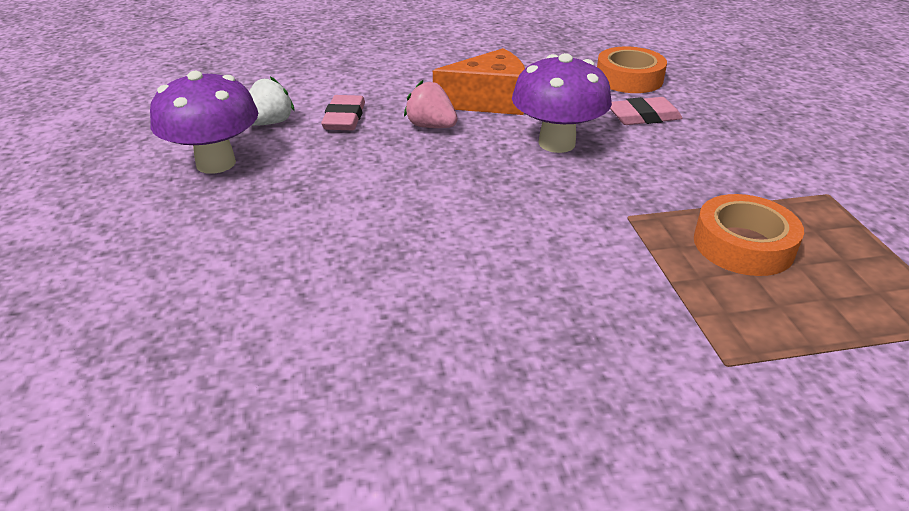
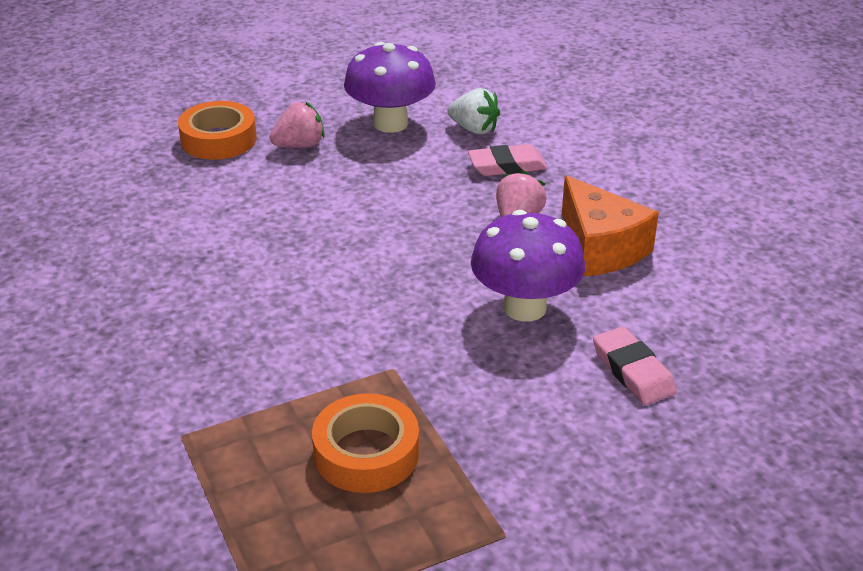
camera: 75 degrees right, 0 degrees up
orange tape [597,46,667,93] -> orange tape moved to [178,101,257,160]
none -> pink strawberry [270,101,325,148]

